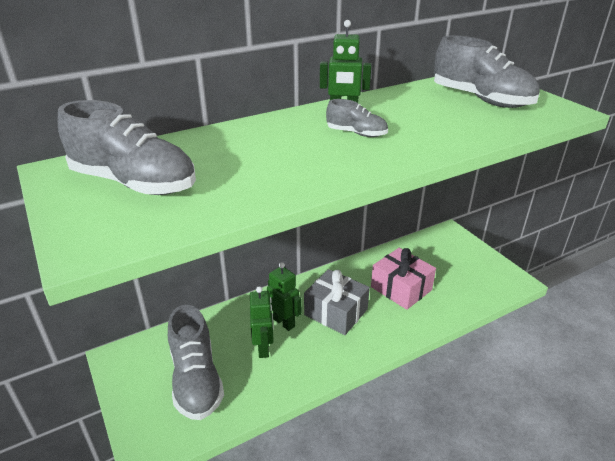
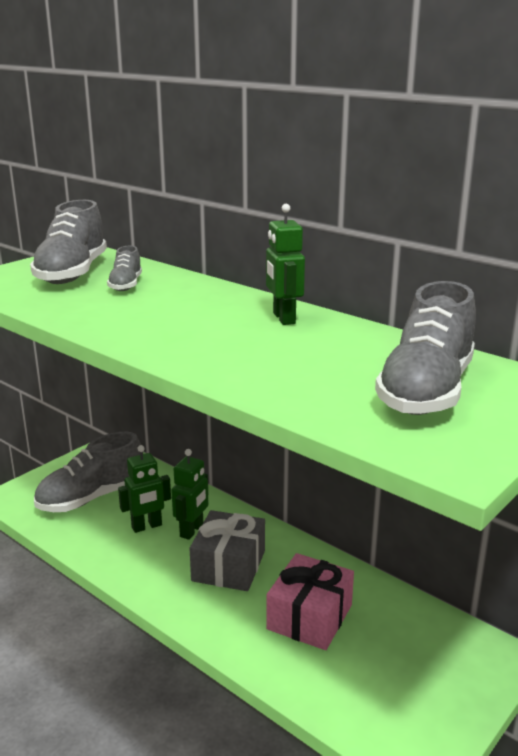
camera: 70 degrees right, 10 degrees down
grey shoe [326,99,388,137] -> grey shoe moved to [107,246,142,291]

